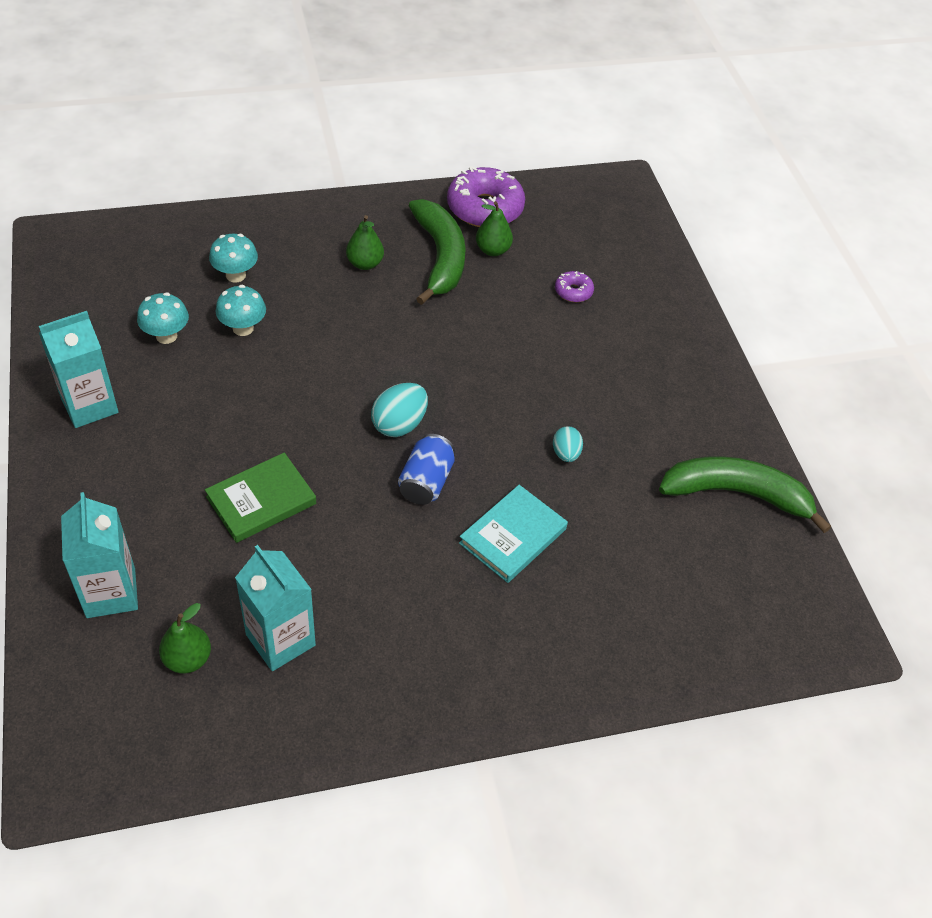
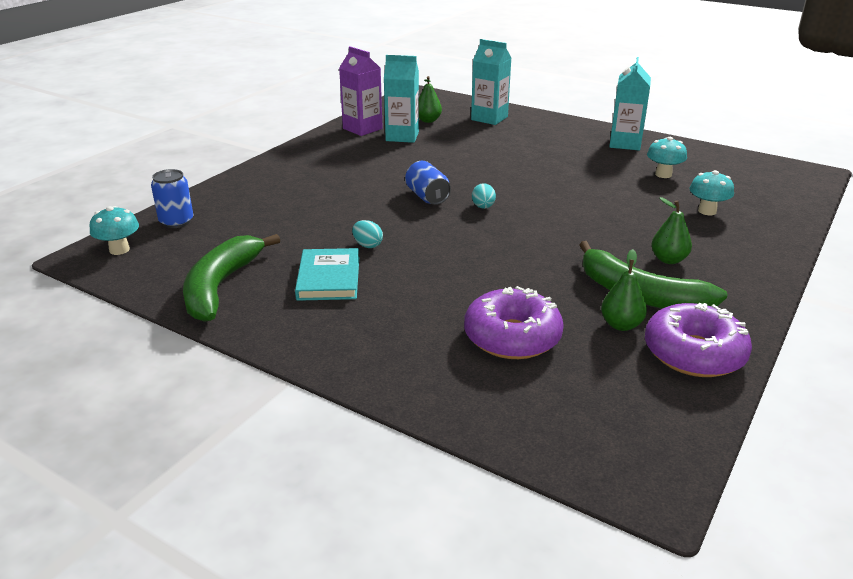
camera: 140 degrees right, 20 degrees down
green book [205,453,316,543] -> none
turquoise mushroom [215,285,266,336] -> turquoise mushroom moved to [90,206,139,255]
turquoise egg [371,383,428,437] -> turquoise egg [472,183,496,209], size x0.63
turquoise book [459,485,568,583] -> turquoise book moved to [295,248,359,301]
purple donut [555,271,594,302] -> purple donut [464,286,564,359], size x2.10
green banana [659,456,831,533] -> green banana turned 135 degrees clockwise [183,234,280,322]
none -> blue can [151,169,193,228]
none -> purple carton [339,46,383,136]

